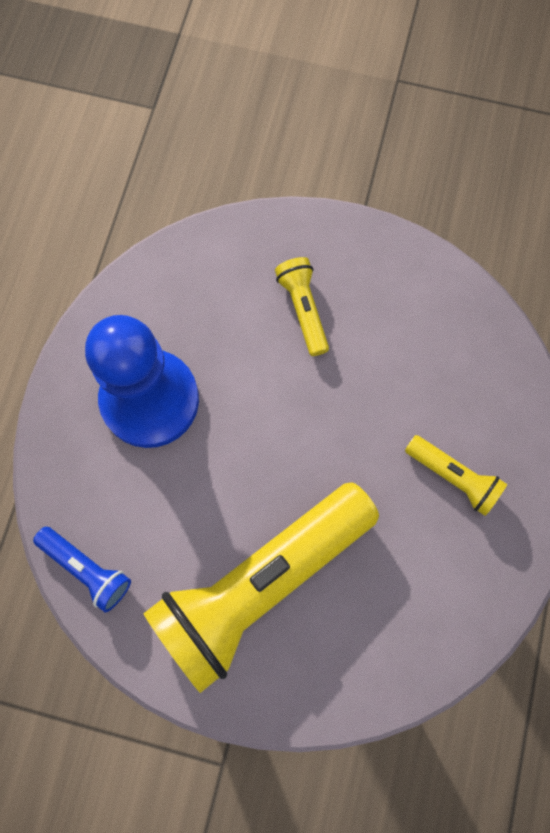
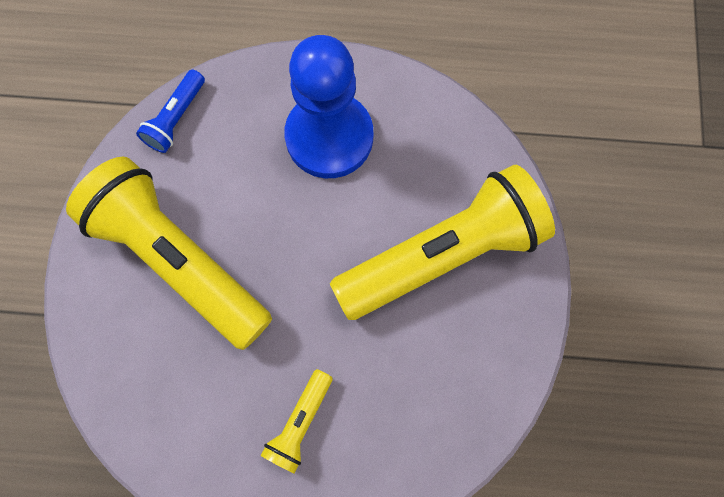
camera: 80 degrees right, 0 degrees up
yellow flashlight [275,257,329,356] -> yellow flashlight [330,165,555,320], size x2.28

